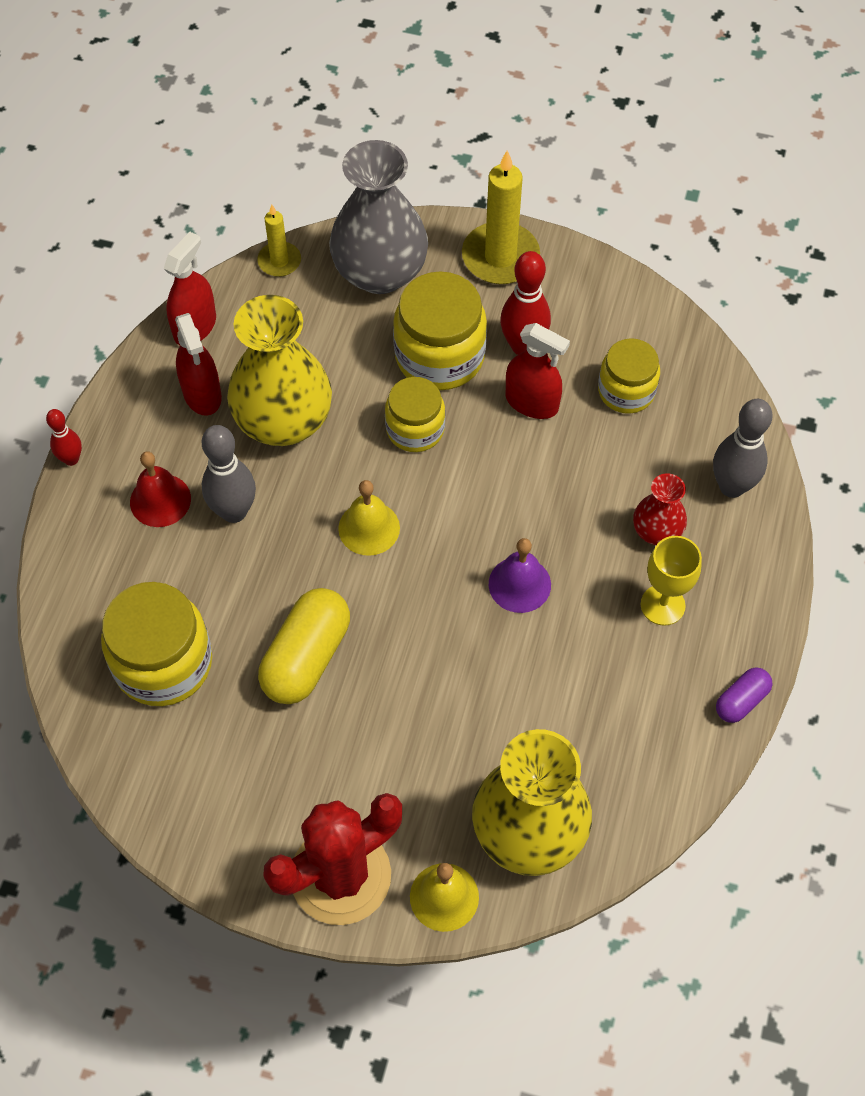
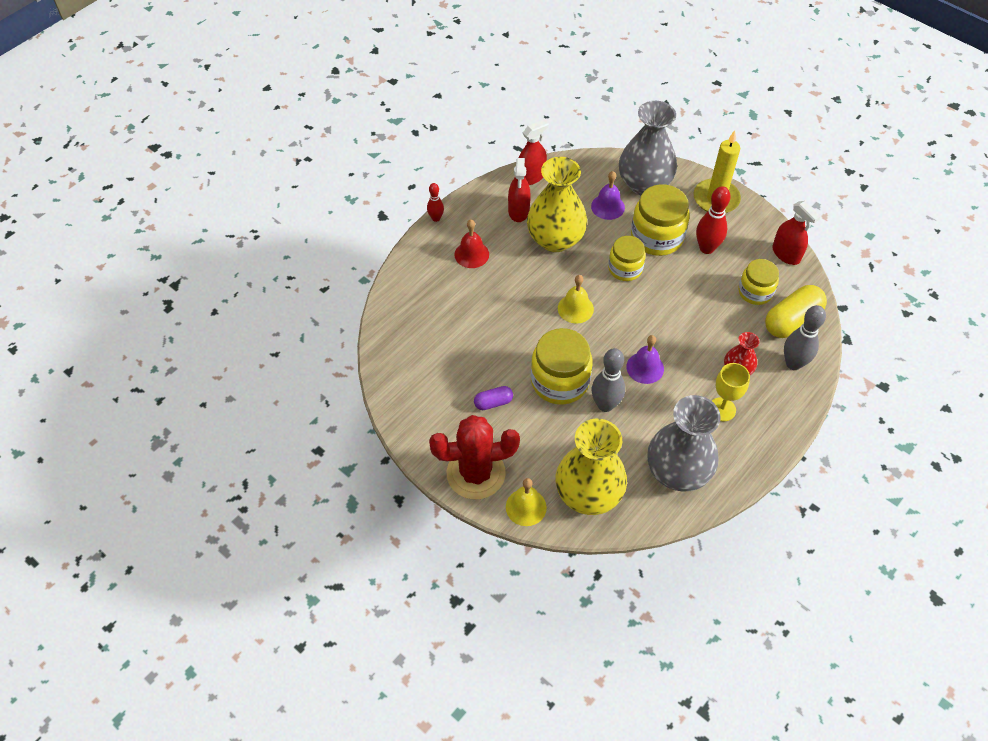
camera: 25 degrees right, 5 degrees down
yellow jar [101,582,212,706] -> yellow jar moved to [531,328,593,405]
grey bowling pin [202,425,256,523] -> grey bowling pin moved to [592,348,625,412]
yellow candle [257,205,301,277] -> none
yellow capsule [258,588,350,704] -> yellow capsule moved to [765,285,827,338]
red spray bottle [506,323,570,419] -> red spray bottle moved to [772,201,821,265]
purple capsule [716,668,773,723] -> purple capsule moved to [474,386,513,410]
none -> purple bell [591,171,625,220]
none -> grey vase [647,395,721,491]

